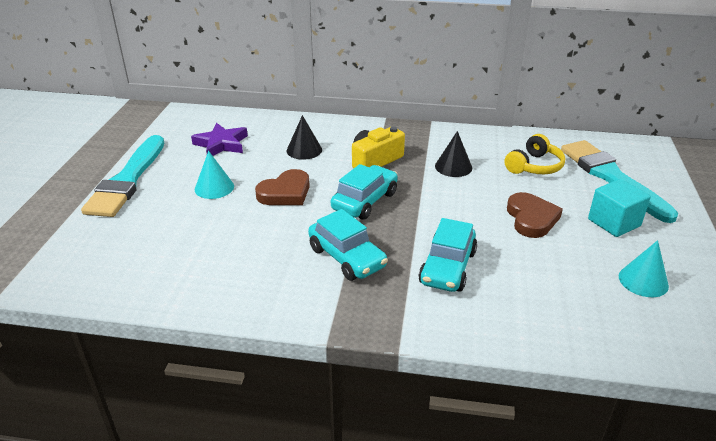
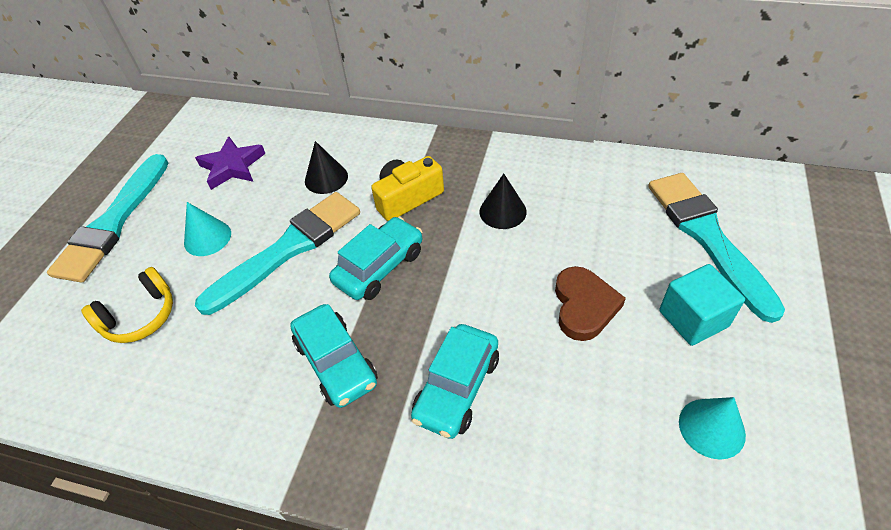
camera: 10 degrees right, 15 degrees up
brown heart [255,169,310,205] -> turquoise brush [195,192,360,315]
yellow headphones [504,134,565,174] -> yellow headphones moved to [81,267,173,343]

